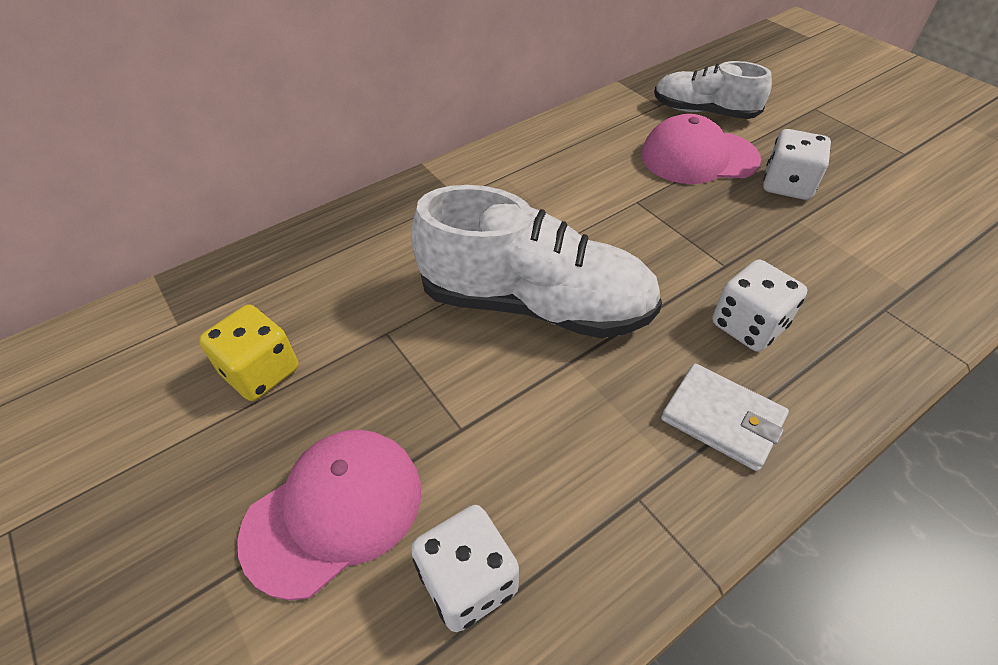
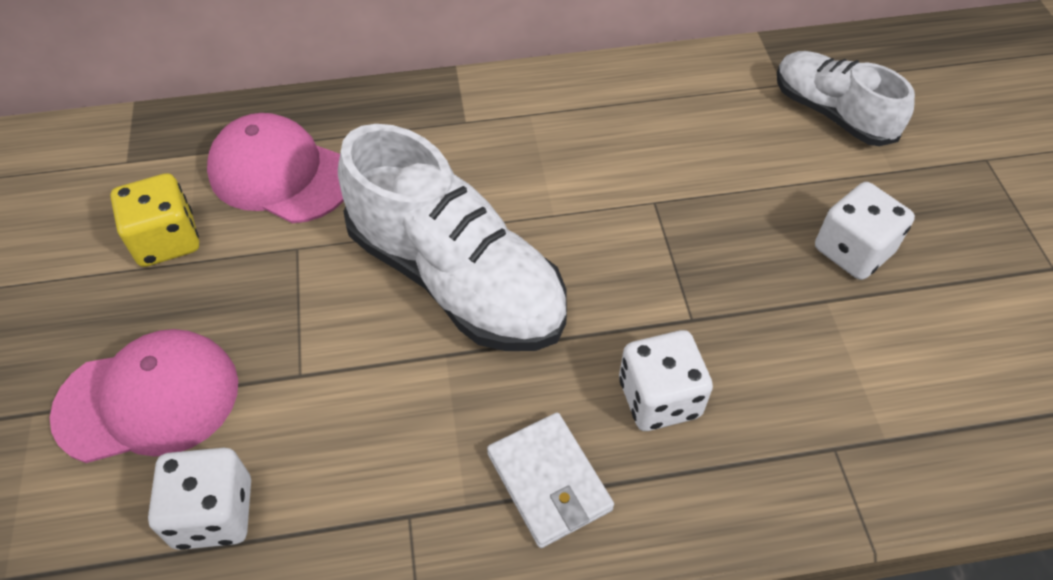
camera: 25 degrees right, 5 degrees up
pink cap [641,114,761,184] -> pink cap moved to [207,113,344,223]

